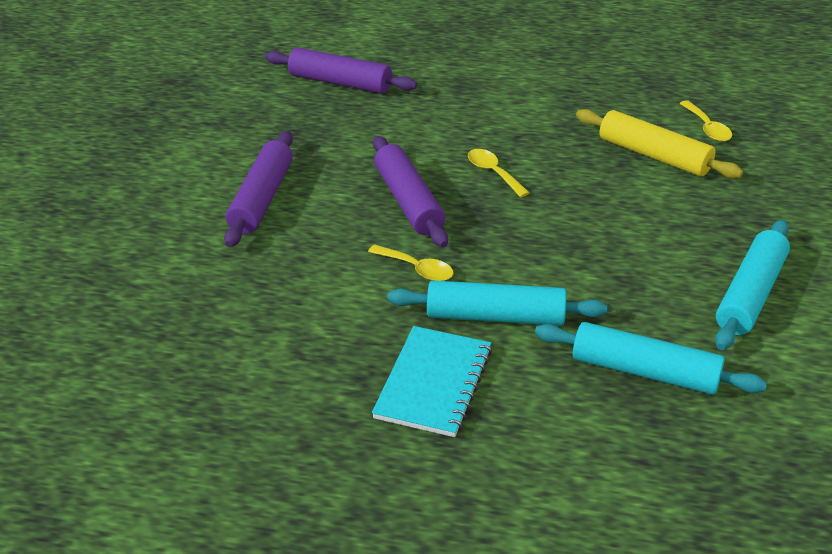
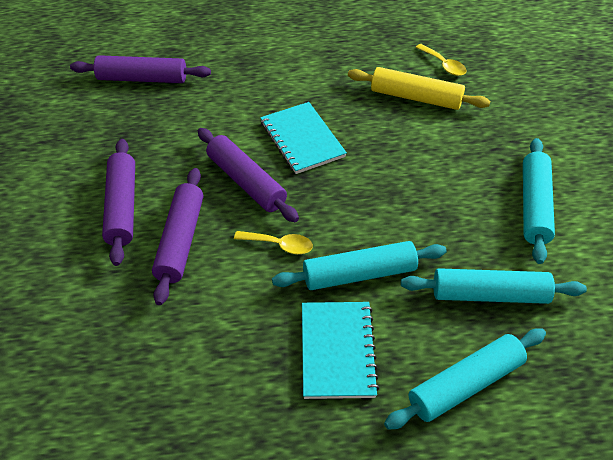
camera: 20 degrees left, 10 degrees up
yellow spoon [468,149,530,197] -> turquoise notebook [260,102,347,174]
none -> purple rolling pin [152,168,203,305]
none -> turquoise rolling pin [384,328,546,430]

